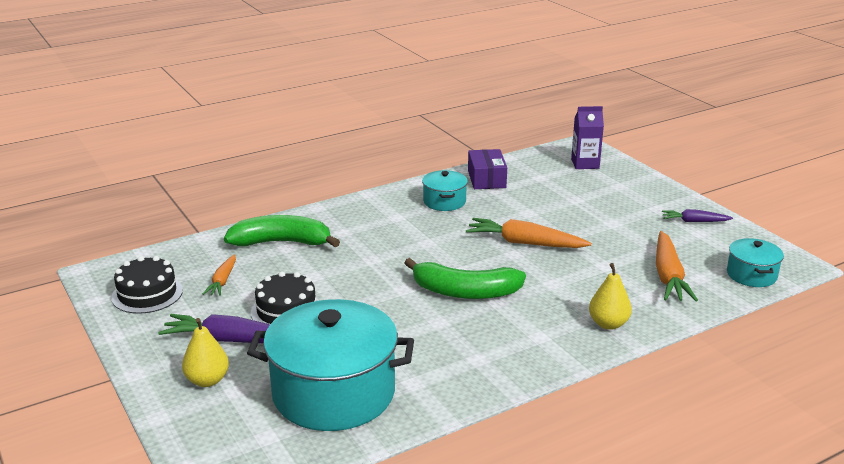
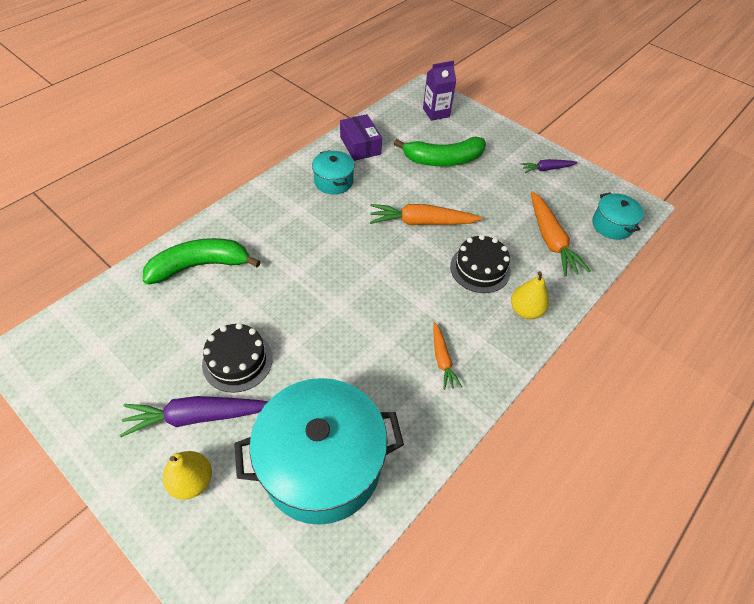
camera: 20 degrees left, 25 degrees up
black cake [111,256,183,314] -> black cake moved to [450,235,511,293]
orange carrot [203,254,236,296] -> orange carrot moved to [433,322,462,390]
green banana [405,258,526,299] -> green banana moved to [394,137,486,166]

